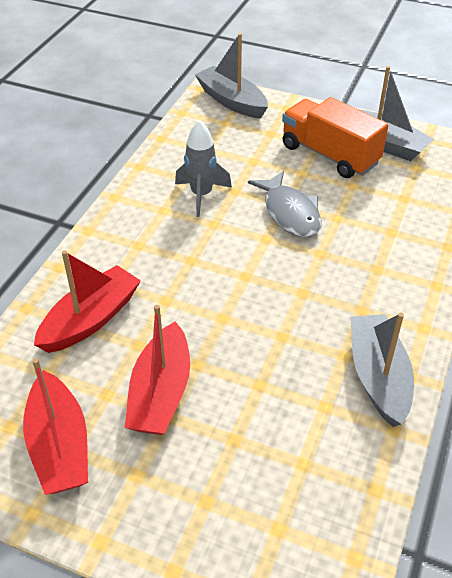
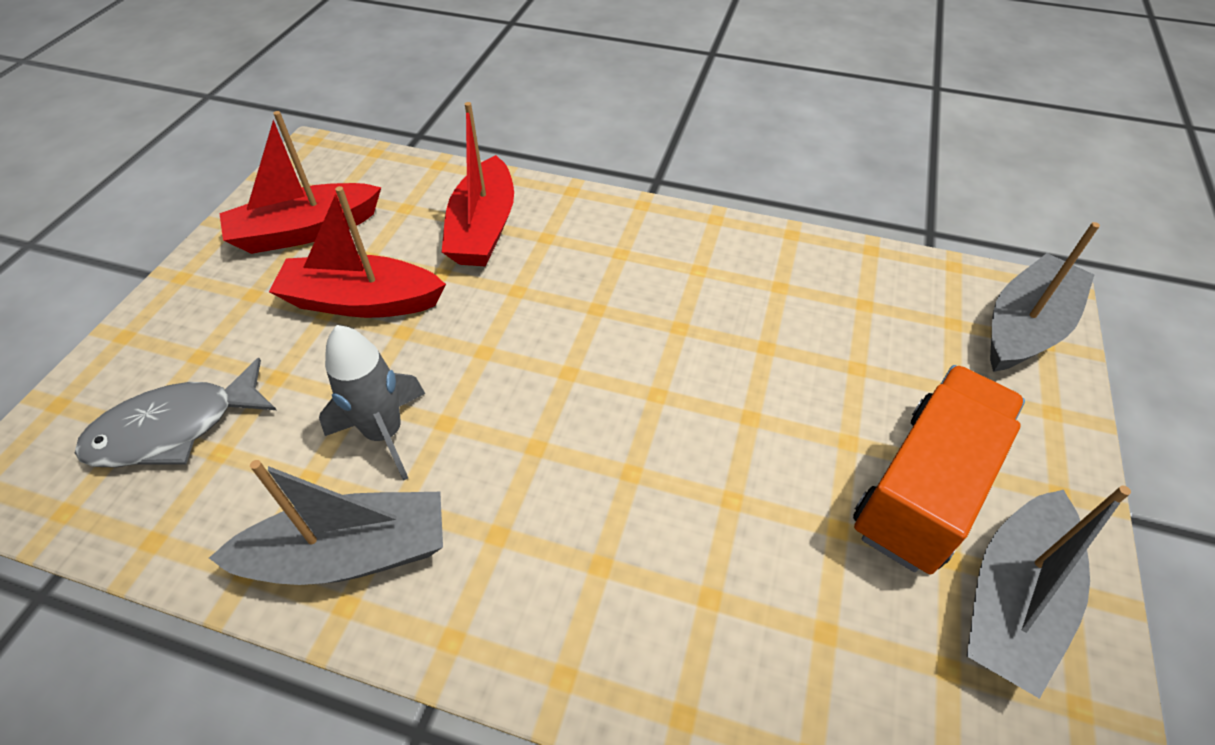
camera: 85 degrees right, 5 degrees up
red boat [34,250,141,353] -> red boat turned 60 degrees clockwise [442,102,514,266]
grey rocket [175,120,232,217] -> grey rocket moved to [319,325,425,481]
grey fish [248,171,321,237] -> grey fish moved to [75,358,276,468]

